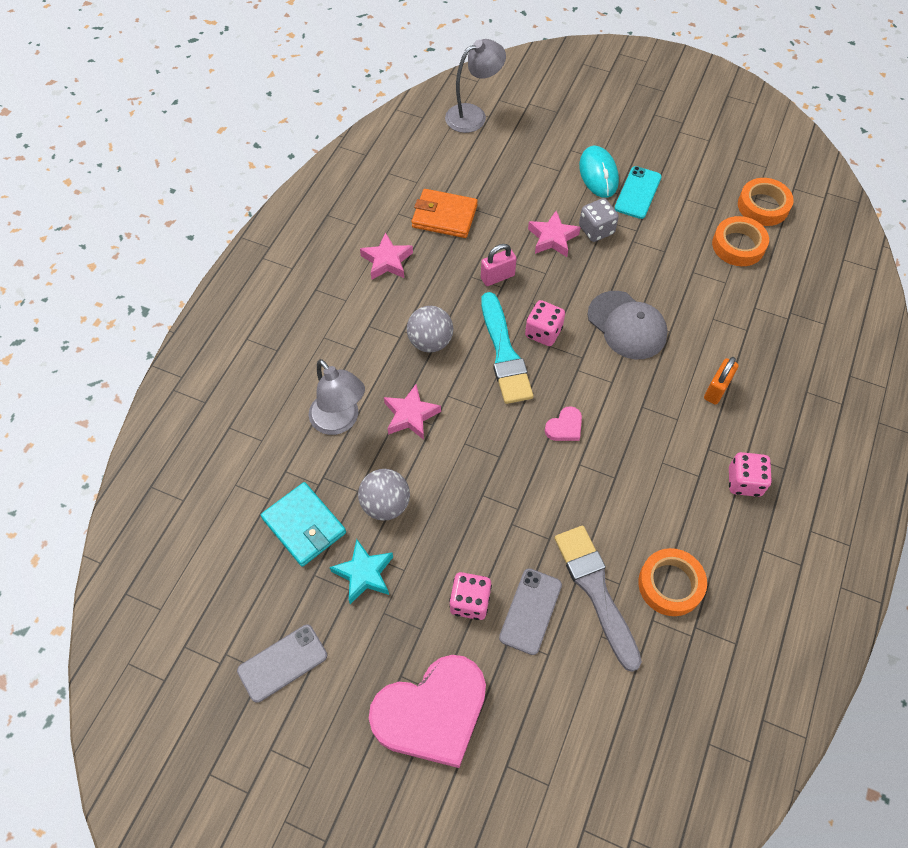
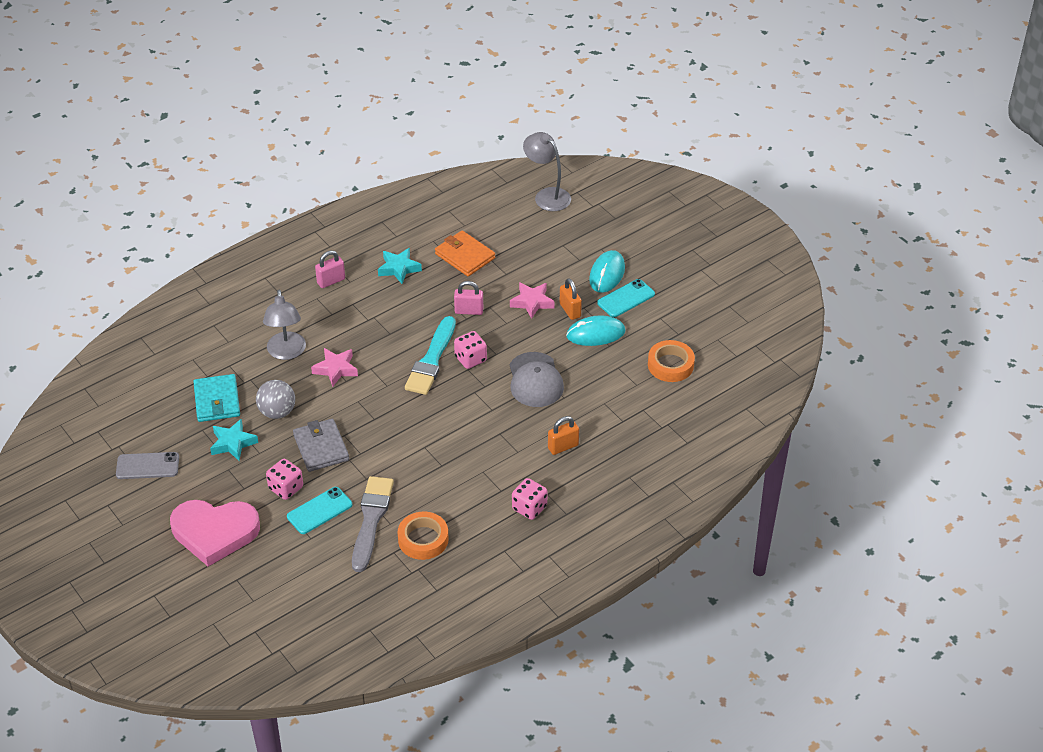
camera: 30 degrees right, 15 degrees down
pink star [360,233,413,280] -> turquoise star [378,248,422,284]
grey ball [407,306,453,353] -> none
grey lamp [445,39,506,133] -> grey lamp turned 135 degrees counterclockwise [523,132,571,211]
grey phone [499,568,562,655] -> turquoise phone [287,487,352,534]
pink heart [545,406,582,441] -> none
grey dice [579,198,619,242] -> orange padlock [560,278,582,320]
orange tape [738,178,794,226] -> none
none -> grey wallet [293,418,349,472]
none -> pink padlock [315,250,345,288]
none -> turquoise mouse [566,316,625,346]

